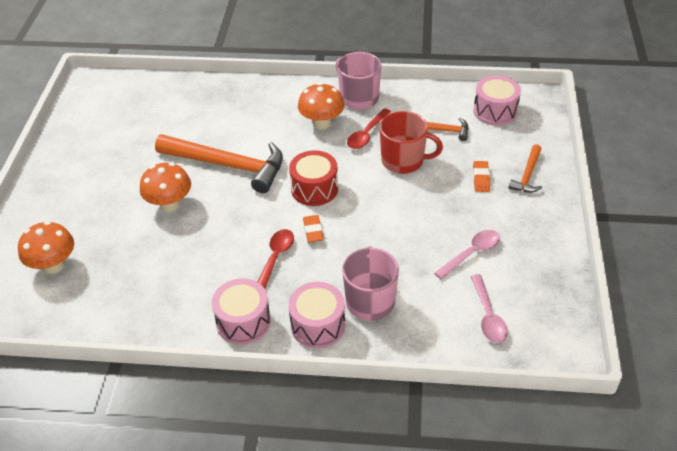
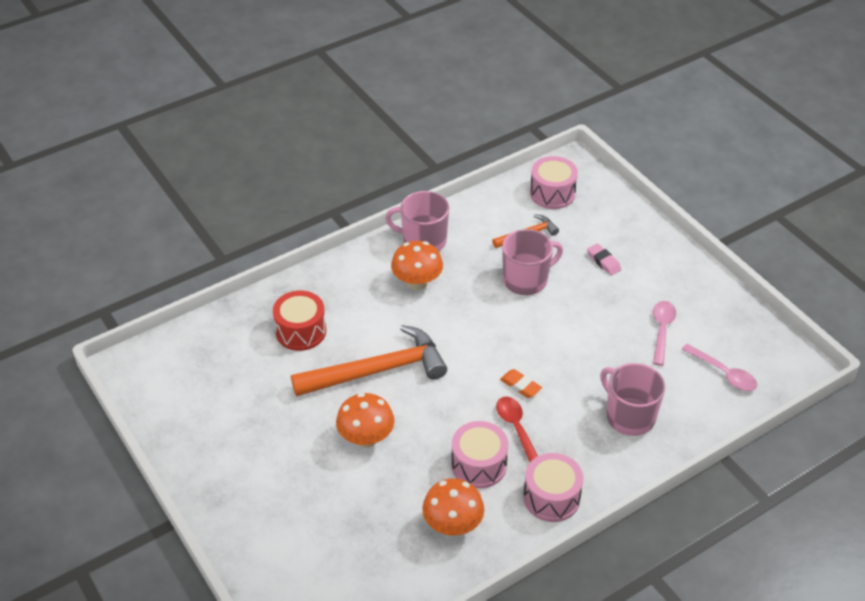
camera: 40 degrees left, 0 degrees up
orange mushroom [18,221,74,274] -> orange mushroom moved to [422,478,484,536]
pink drum [288,282,345,348] -> pink drum moved to [451,421,508,488]
red drum [289,150,338,206] -> red drum moved to [273,291,326,351]
red spoon [347,108,391,149] -> none
red mug [380,111,443,174] -> pink mug [502,229,563,295]
orange eraser [473,161,490,192] -> pink eraser [587,243,621,275]
orange hammer [508,144,542,193] -> none

